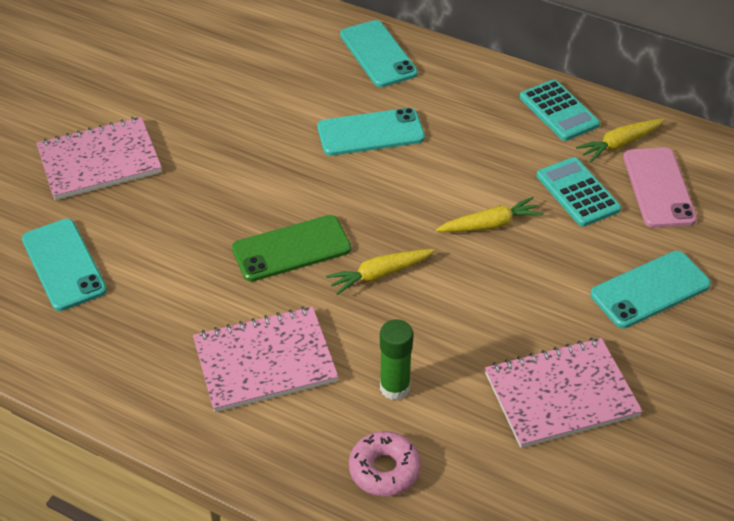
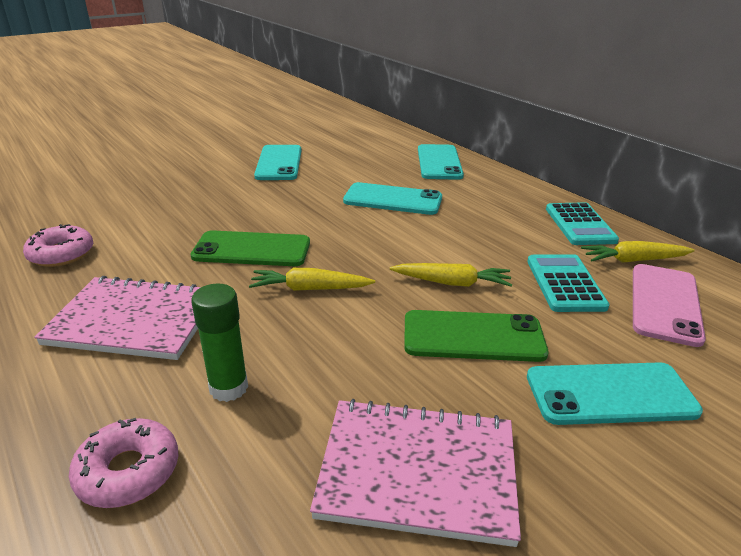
camera: 25 degrees right, 15 degrees down
turquoise phone [22,219,107,311] -> turquoise phone moved to [254,145,301,180]
pink notebook [36,117,162,200] -> none
none -> pink donut [23,224,93,267]
none -> green phone [404,310,549,362]

